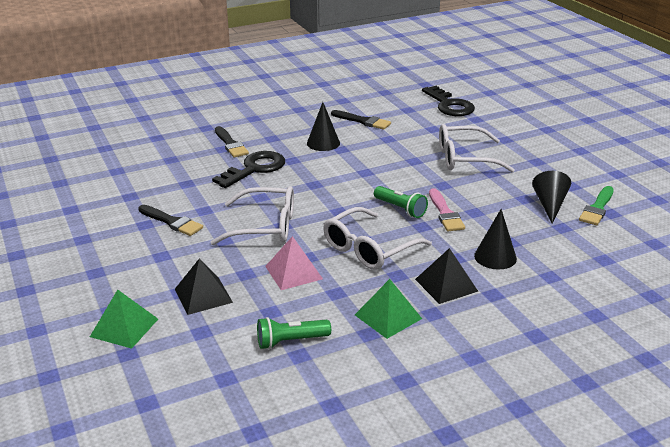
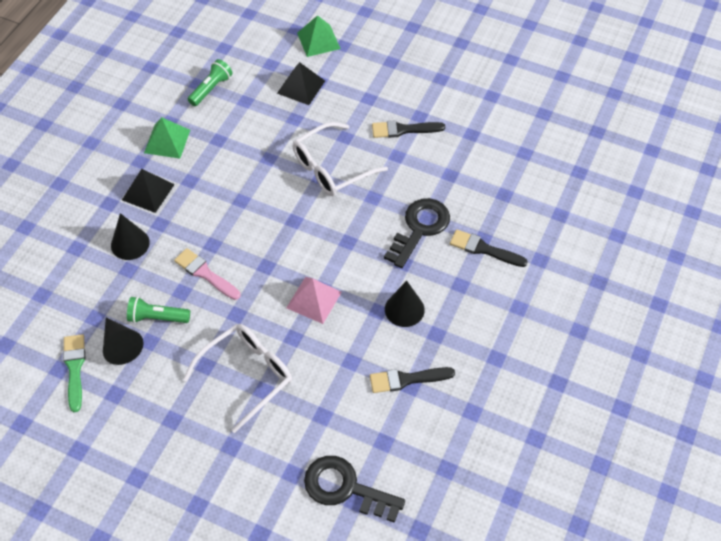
camera: 140 degrees right, 25 degrees up
black key [212,151,285,188] -> black key turned 150 degrees counterclockwise [384,198,450,268]
pink pyramid [265,236,323,290] -> pink pyramid moved to [286,277,342,324]
white glasses [323,207,432,270] -> none
green flashlight [374,186,428,218] -> green flashlight moved to [127,297,190,323]

